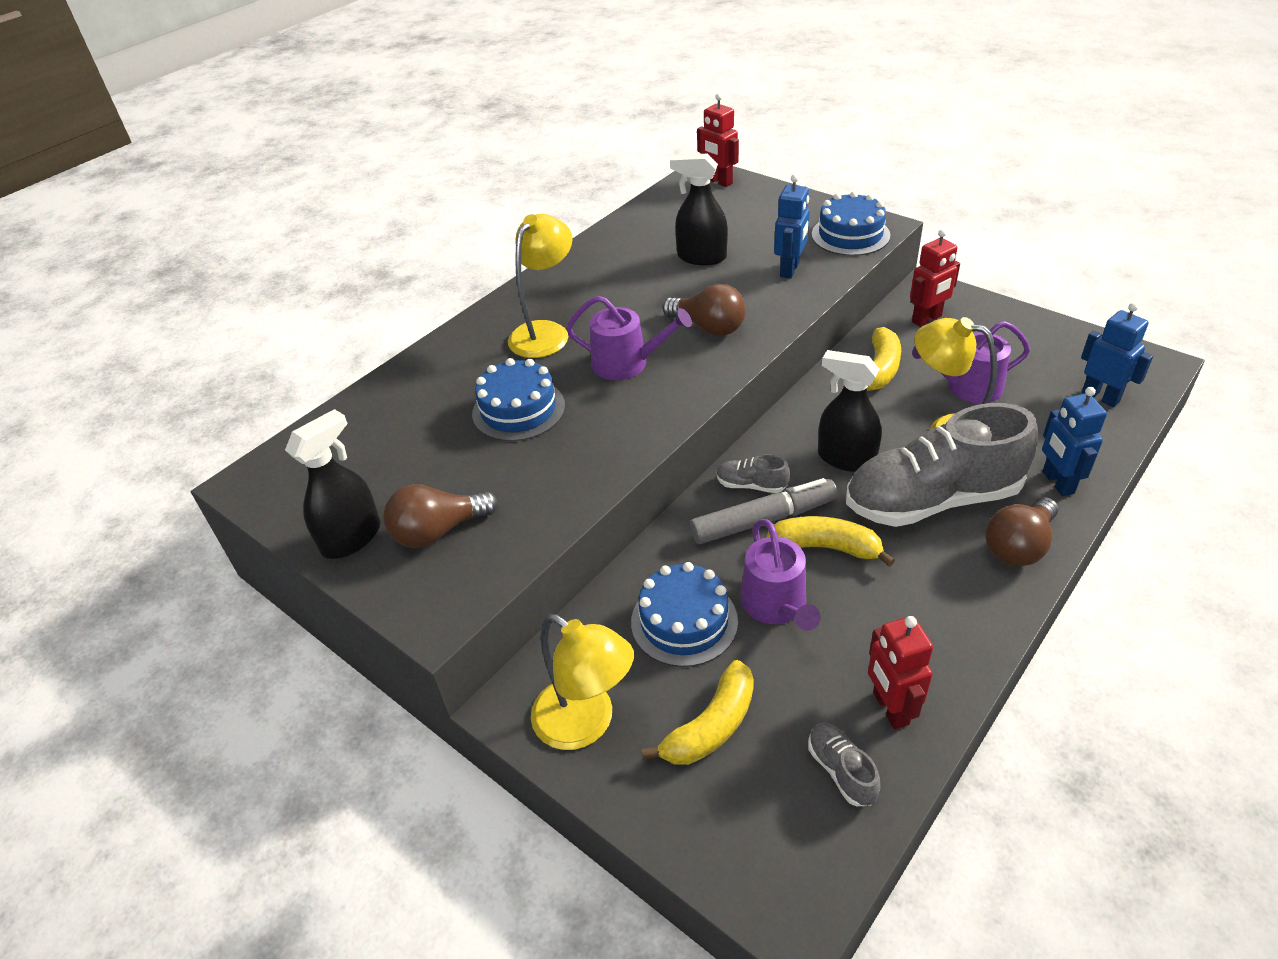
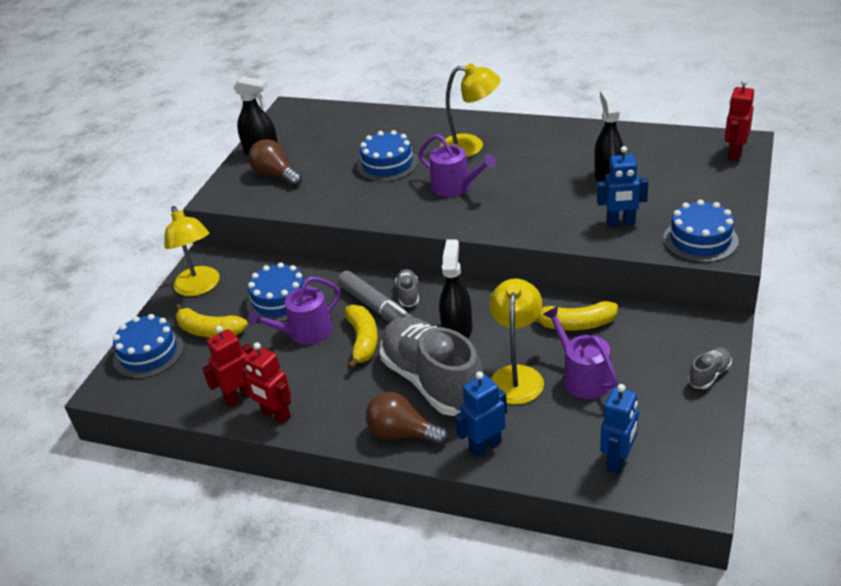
camera: 70 degrees right, 5 degrees down
yellow lamp [531,614,634,750] -> yellow lamp turned 45 degrees counterclockwise [164,206,220,296]
purple watering can [566,296,692,380] -> purple watering can turned 45 degrees counterclockwise [419,134,496,197]
brown light bulb [662,284,746,336] -> none
grey shoe [808,723,881,806] -> grey shoe moved to [688,348,732,389]
red robot [910,229,960,327] -> red robot moved to [242,342,291,424]
none -> blue cake [113,314,184,379]

